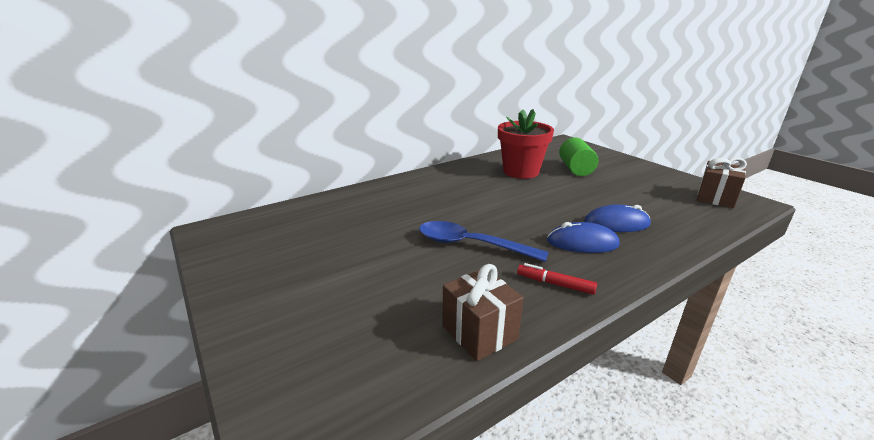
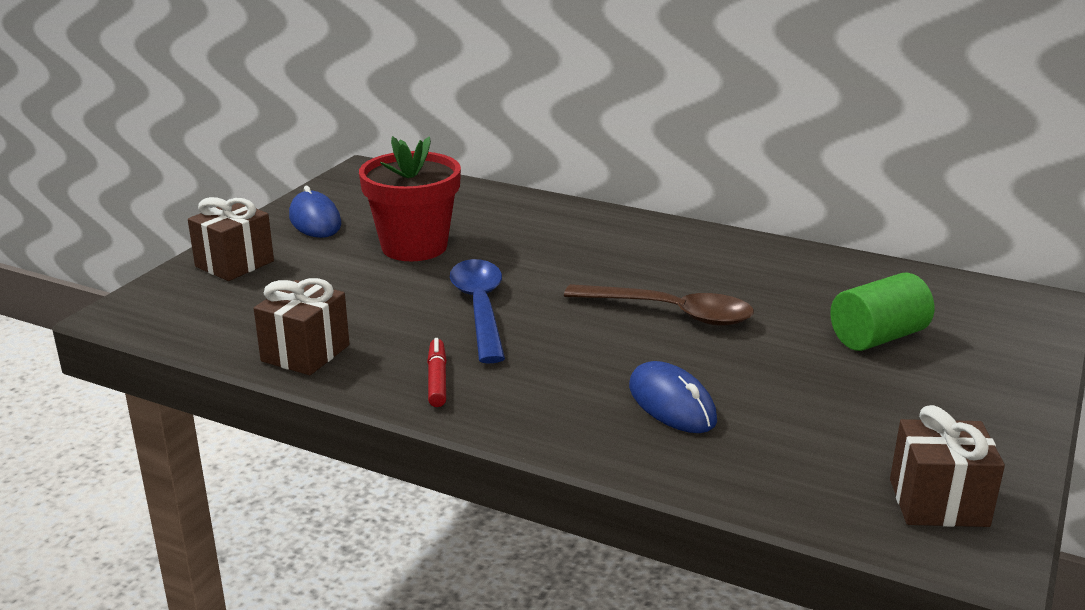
camera: 60 degrees right, 0 degrees up
red flower pot [498,109,554,179] -> red flower pot moved to [359,136,461,261]
blue mouse [547,222,620,253] -> blue mouse moved to [289,186,342,238]
none -> brown gift [188,197,274,281]
none -> brown spoon [564,284,754,326]

